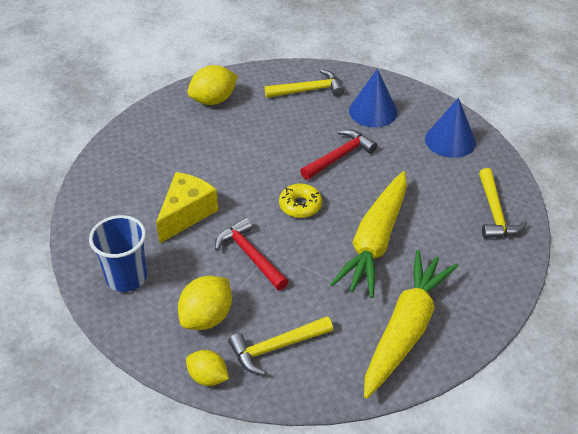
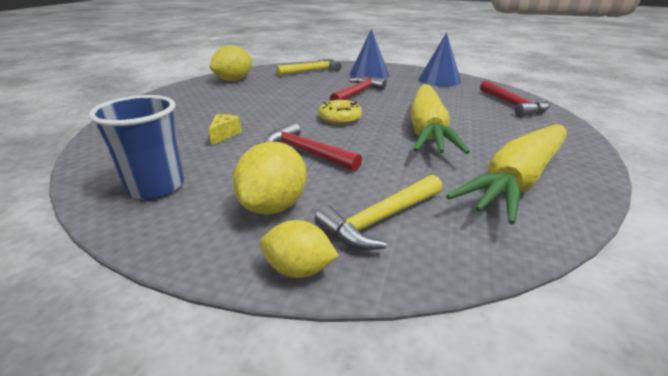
camera: 15 degrees left, 15 degrees down
yellow cheese [156,172,218,243] -> yellow cheese [209,114,242,145], size x0.50
yellow carrot [364,250,458,398] -> yellow carrot turned 150 degrees counterclockwise [446,124,567,225]
yellow hammer [479,168,527,238] -> red hammer [480,80,550,117]

